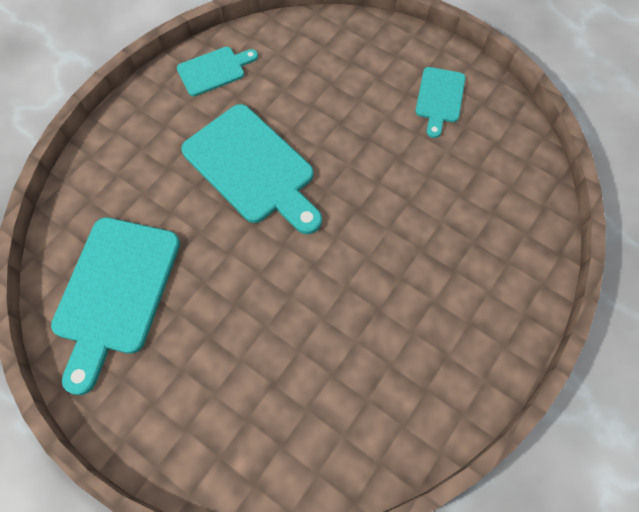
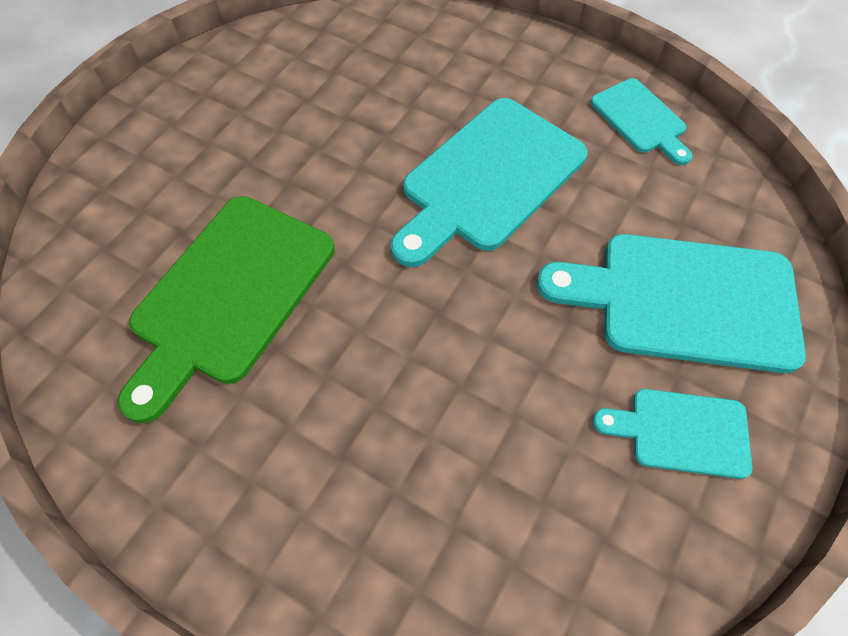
camera: 85 degrees right, 5 degrees down
turquoise cutting board [51,217,180,395] -> turquoise cutting board moved to [537,234,806,373]
none -> green cutting board [118,196,334,423]

